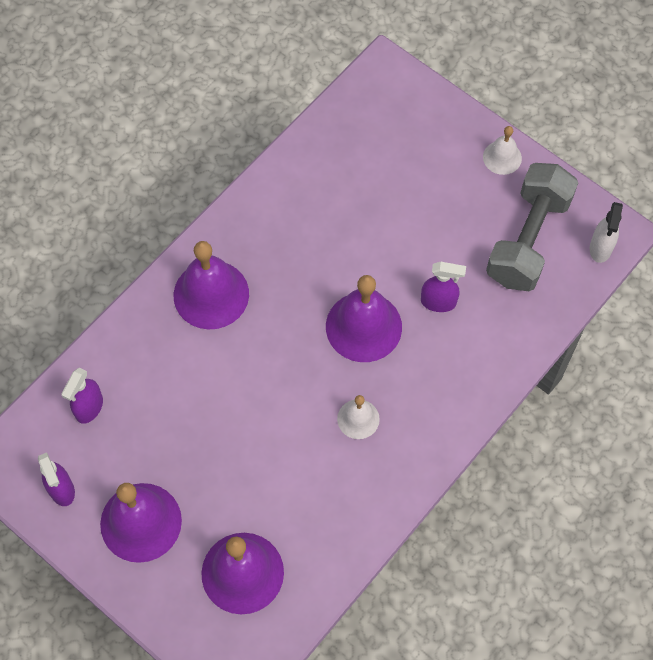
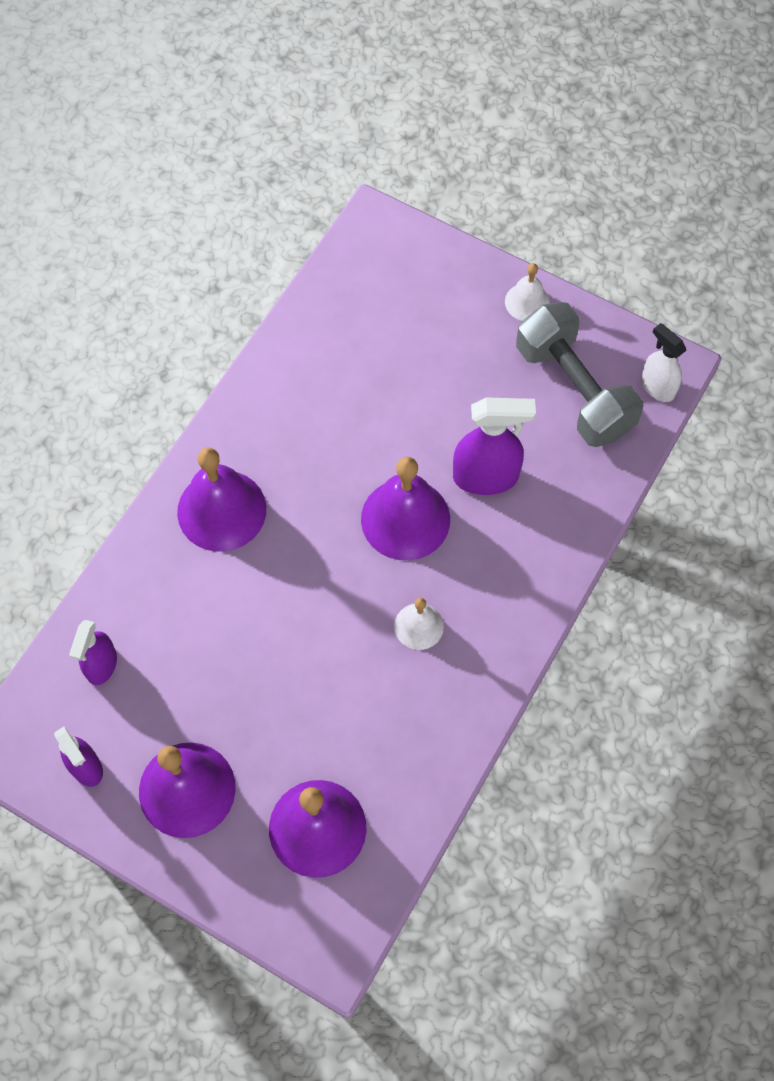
camera: 10 degrees left, 0 degrees up
purple spray bottle [421,262,466,312] -> purple spray bottle [453,397,536,495], size x1.57
grey dumbbell [486,163,578,291] -> grey dumbbell turned 45 degrees counterclockwise [516,302,643,447]
white spray bottle [590,202,623,263] -> white spray bottle turned 135 degrees clockwise [641,323,686,402]

